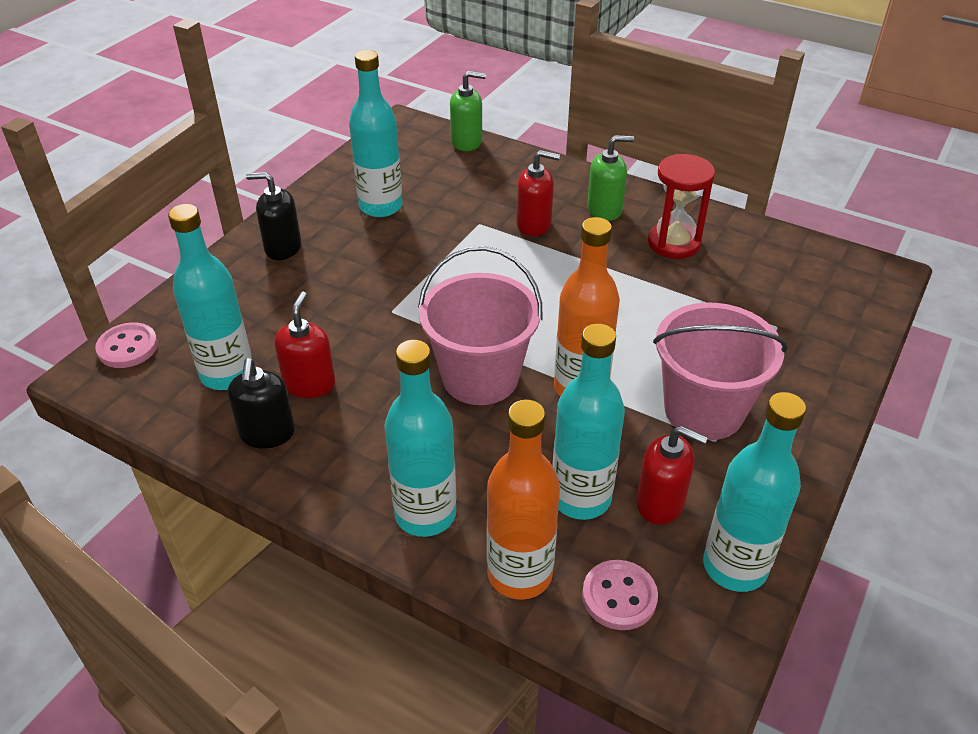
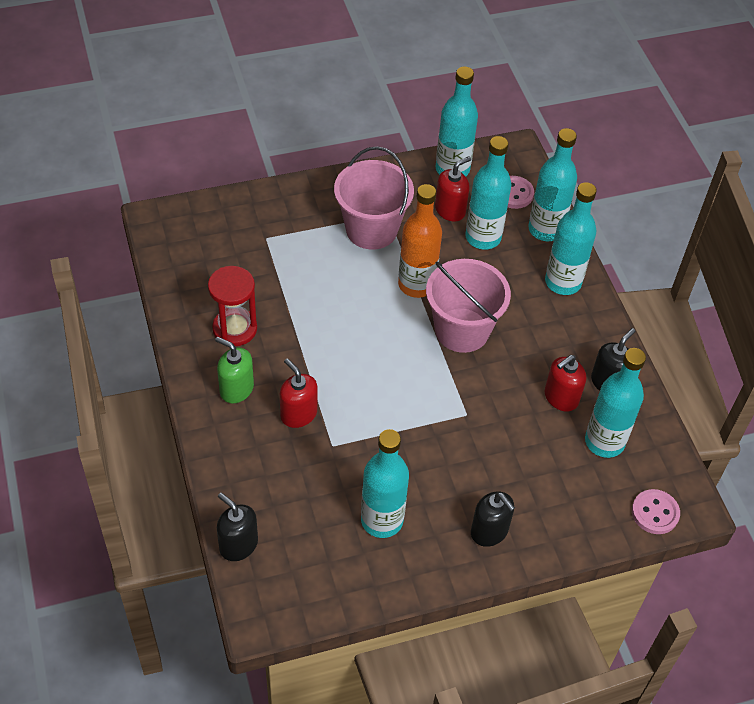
camera: 140 degrees left, 10 degrees up
green soap dispenser [450,71,486,151] -> black soap dispenser [217,493,258,561]
orange bottle [487,400,560,600] -> turquoise bottle [528,128,577,241]
red soap dispenser [636,426,708,525] -> red soap dispenser turned 75 degrees clockwise [435,156,471,222]

